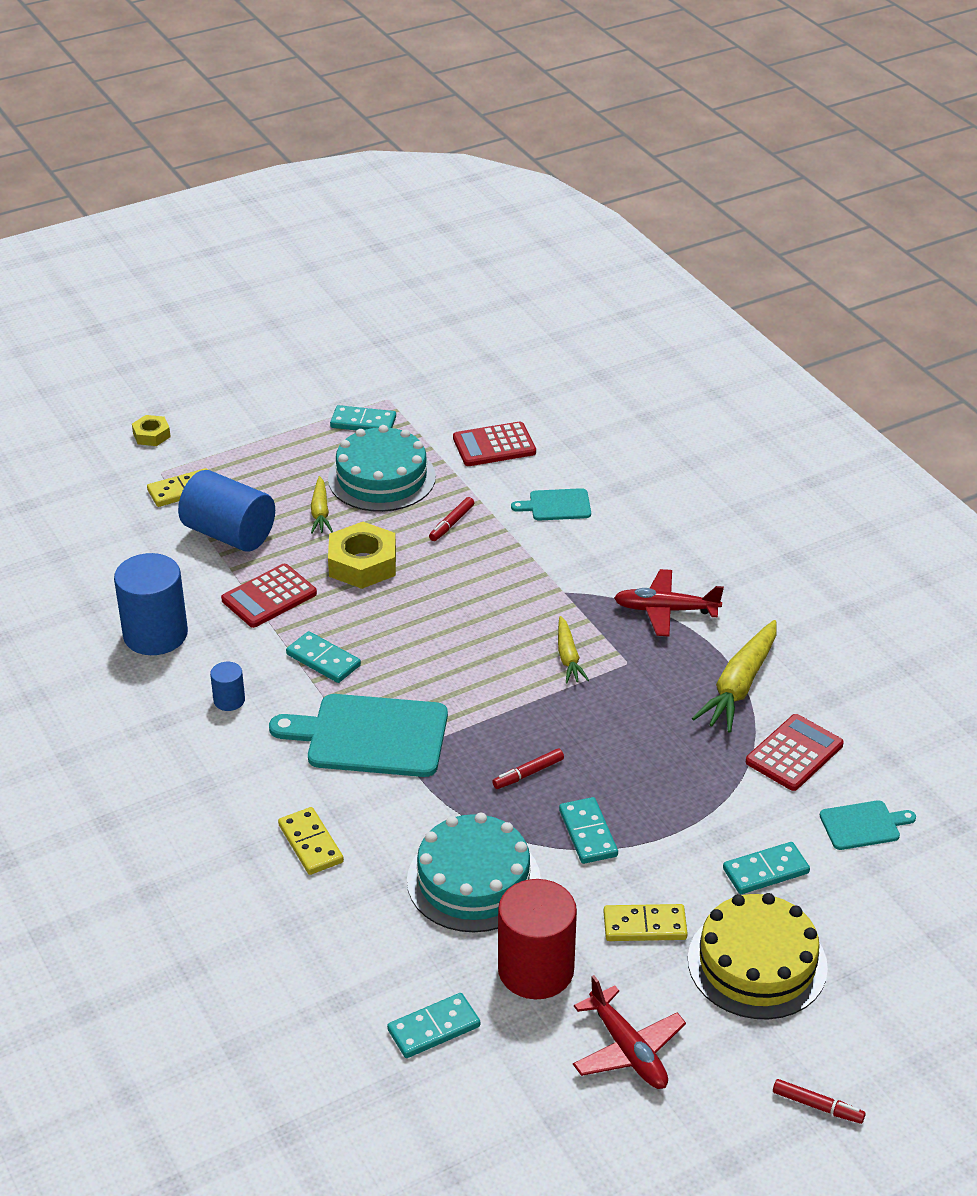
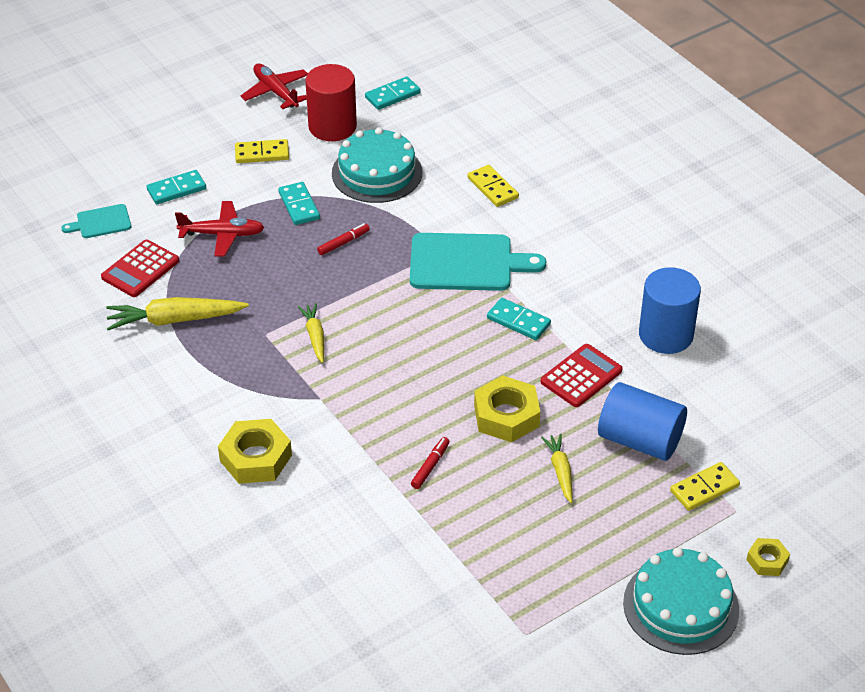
camera: 175 degrees right, 5 degrees up
blue cylinder [210,662,245,711] -> none
turquoise cake [328,425,436,512] -> turquoise cake moved to [623,547,739,655]
turquoise domino [330,405,396,430] -> none
red calculator [453,422,536,466] -> none
turquoise cutting board [511,488,591,521] -> none
red plane [614,569,724,636] -> red plane moved to [175,201,265,256]
yellow cake [688,893,828,1019] -> none
yellow carrot [692,620,777,732] -> yellow carrot turned 120 degrees counterclockwise [106,297,249,330]
red marker [773,1079,866,1124] -> none
none -> yellow nut [218,419,292,484]

